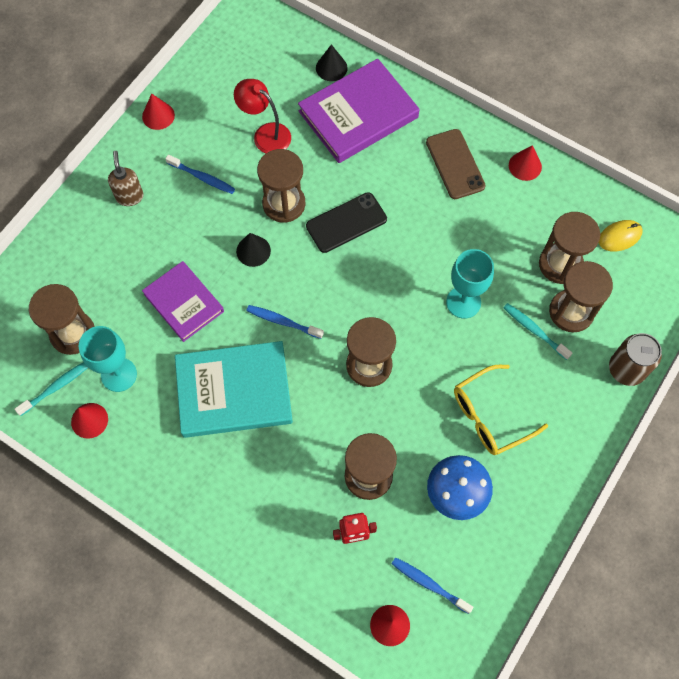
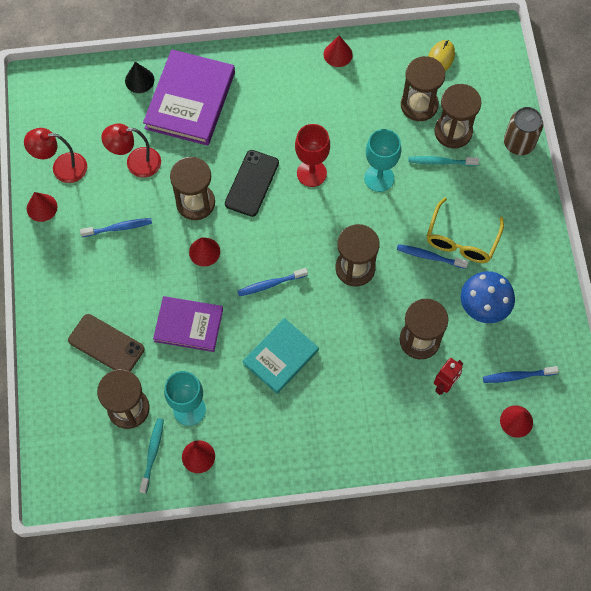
camera: 40 degrees left, 0 degrees up
brown soap dispenser [108,151,144,206] -> none
turquoise book [175,341,293,438] -> turquoise book [243,318,319,394], size x0.64
black cone [236,233,271,267] -> red cone [189,237,220,267]
brown phone [426,129,486,199] -> brown phone moved to [68,314,144,372]
none -> red lamp [24,128,87,183]
none -> red goblet [295,124,330,187]
none -> blue toothbrush [397,244,468,269]

